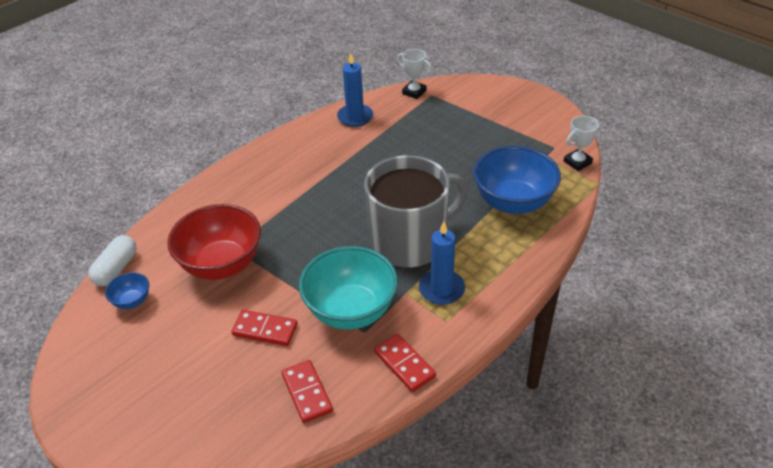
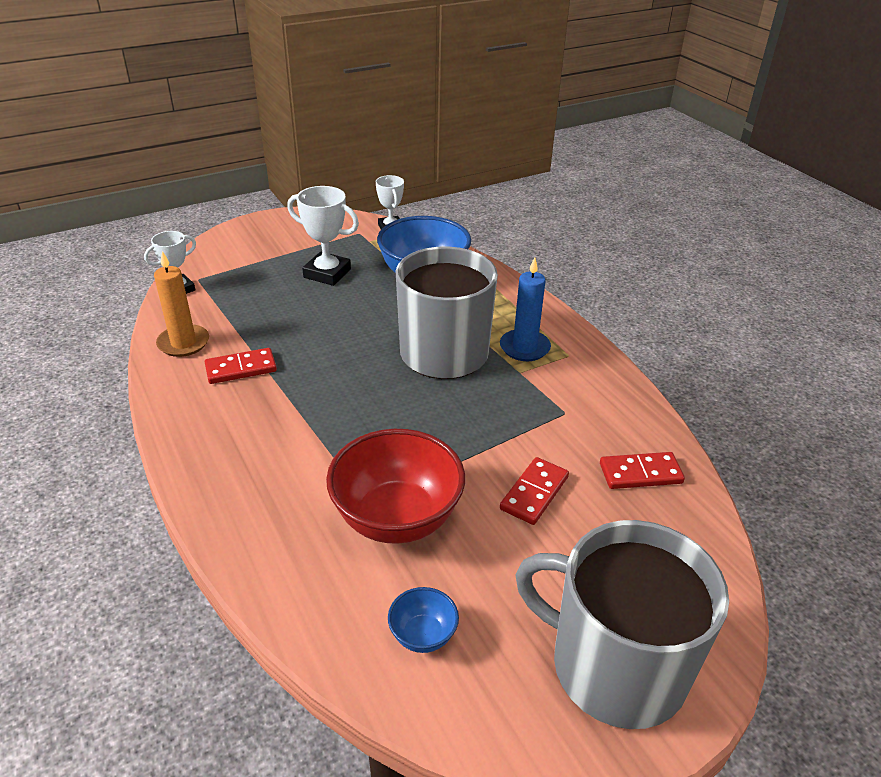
camera: 75 degrees left, 5 degrees down
white capsule [88,235,137,286] -> none
turquoise bowl [299,246,398,330] -> none
blue candle [337,53,373,127] -> orange candle [154,251,209,357]
red domino [374,334,436,392] -> red domino moved to [205,348,277,384]
none -> white trophy [287,186,359,286]
none -> grey mug [515,520,729,729]

